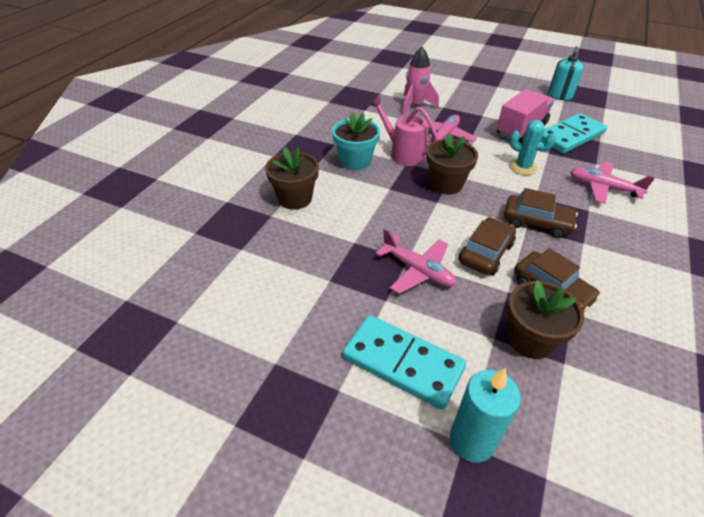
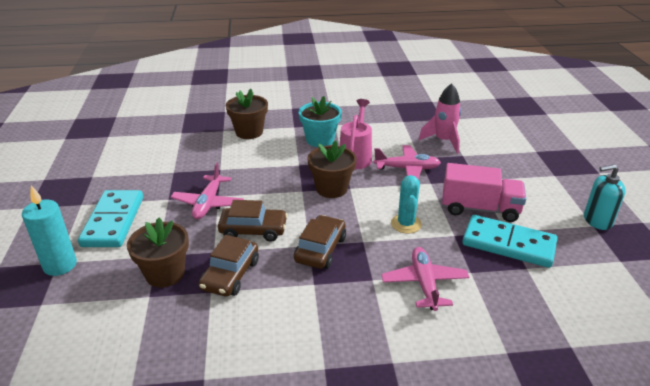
camera: 60 degrees right, 10 degrees down
brown car [504,188,578,238] -> brown car turned 150 degrees counterclockwise [294,215,346,269]

